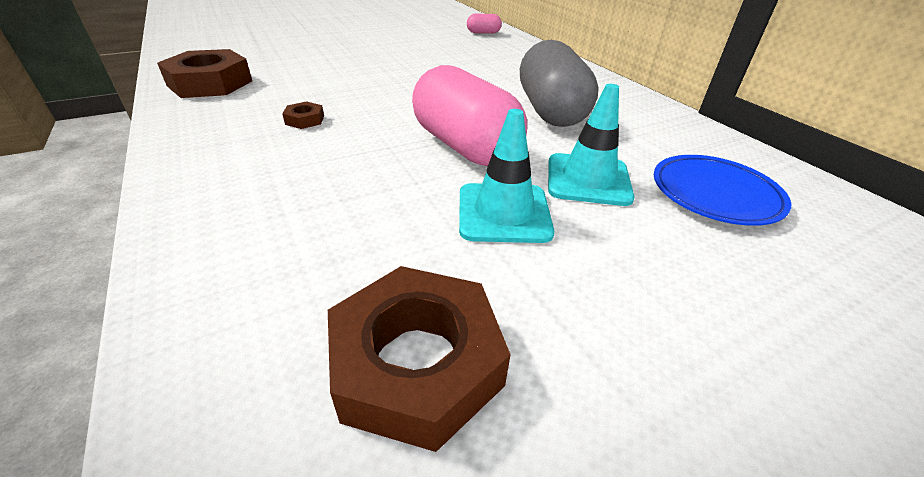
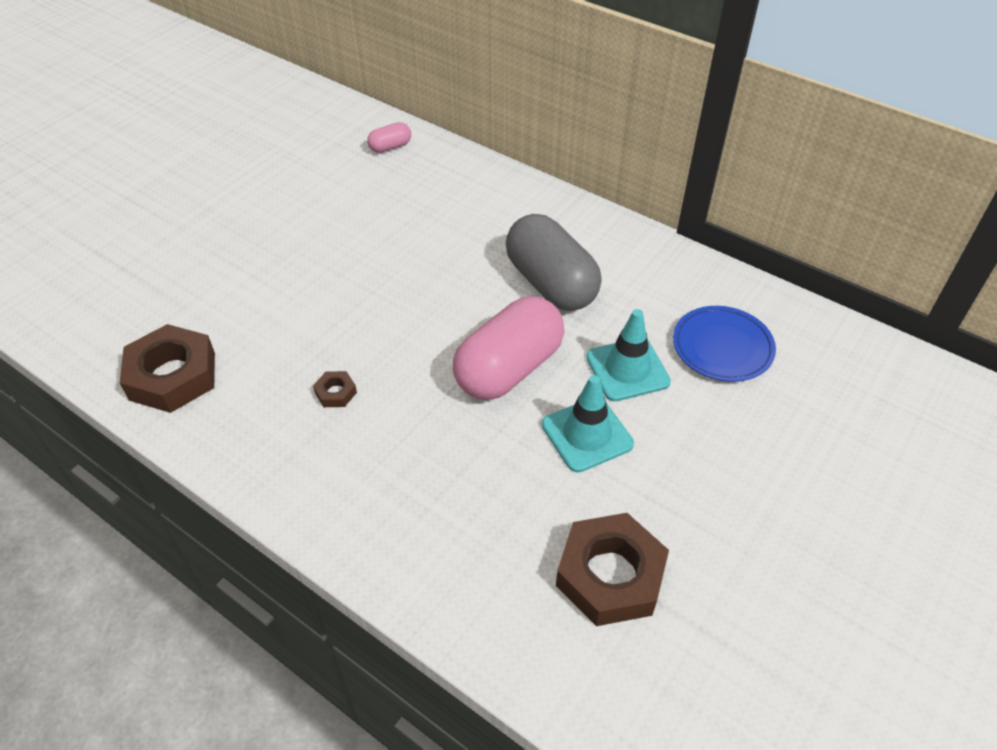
camera: 25 degrees left, 10 degrees up
pink capsule [412,65,527,166] -> pink capsule turned 75 degrees counterclockwise [453,296,564,400]

